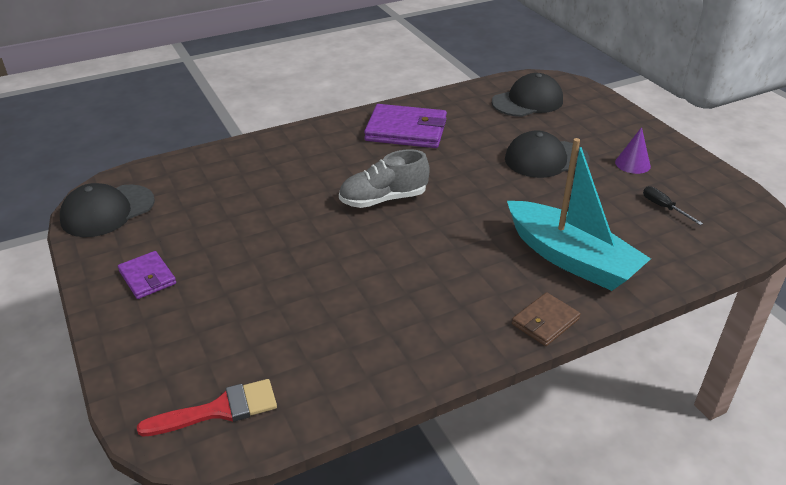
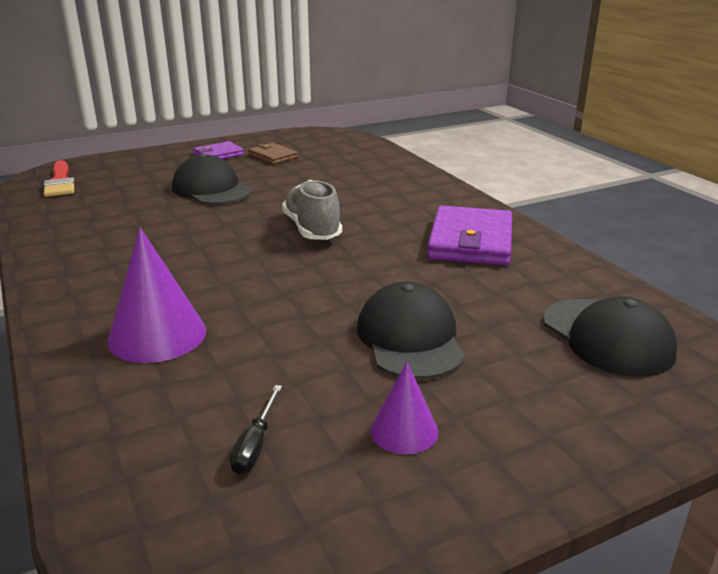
camera: 90 degrees right, 10 degrees down
black cap [60,183,155,237] -> black cap moved to [172,153,252,205]
turquoise boat [507,138,651,291] -> purple cone [108,227,206,363]
brown wallet [512,292,581,346] -> brown wallet moved to [248,143,298,165]
black screwdriver [643,186,703,225] -> black screwdriver turned 135 degrees clockwise [229,385,282,474]

